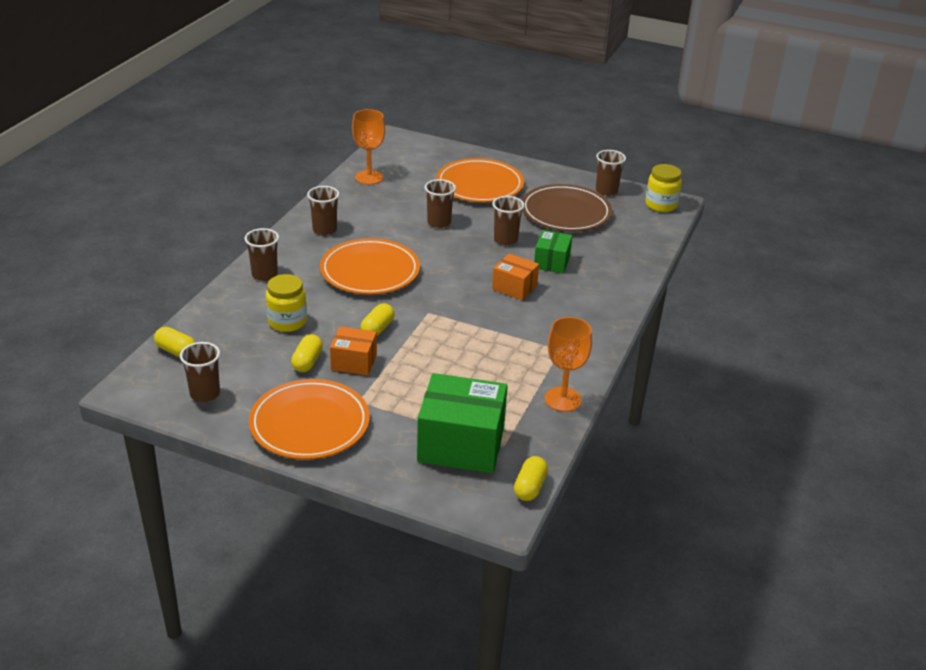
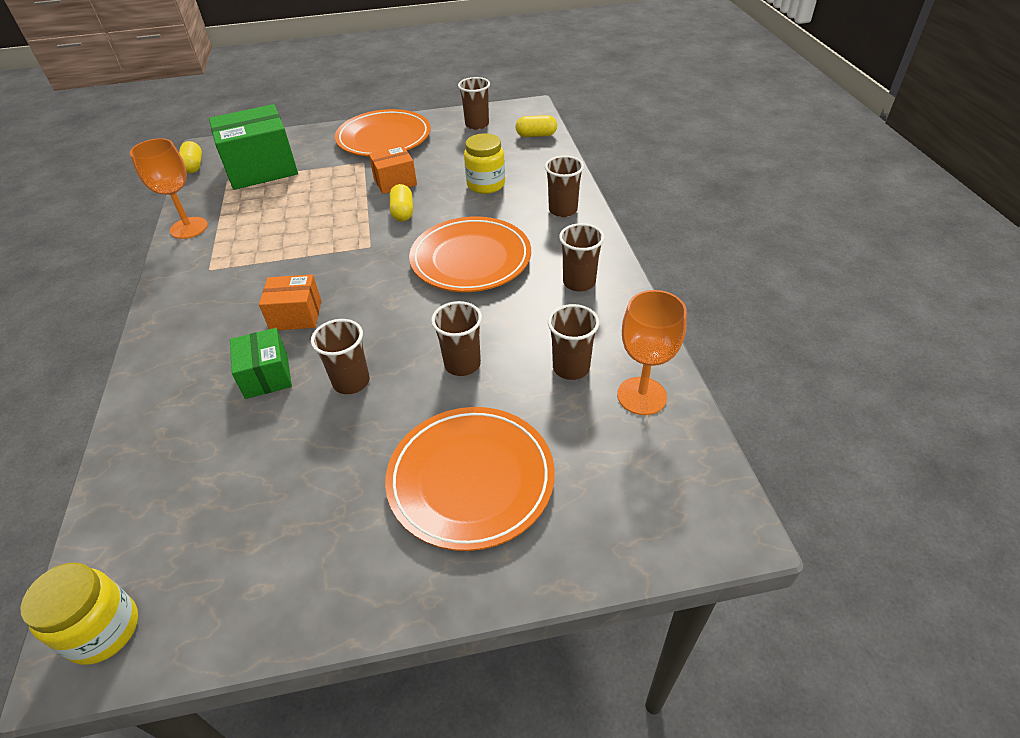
camera: 150 degrees right, 10 degrees up
yellow capsule [291,334,323,372] -> none
brown plate [522,184,612,232] -> none
brown cup [596,150,626,196] -> brown cup moved to [548,304,600,380]

